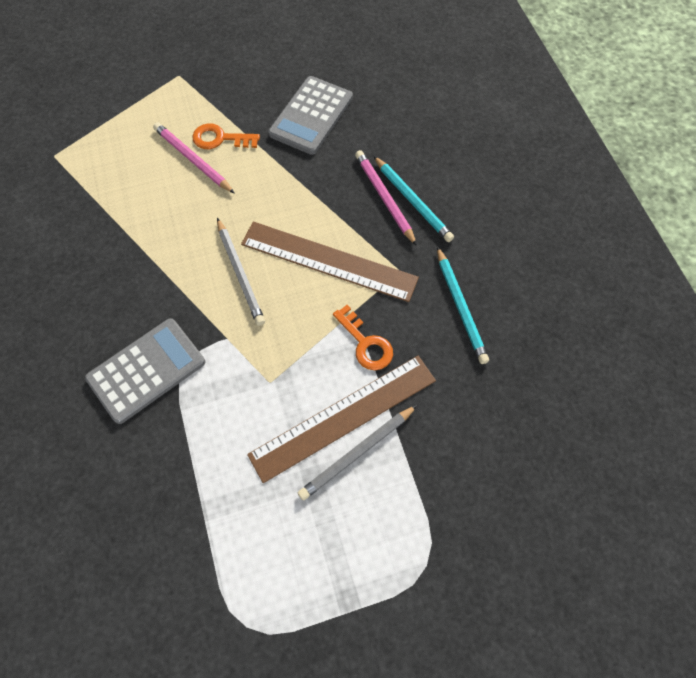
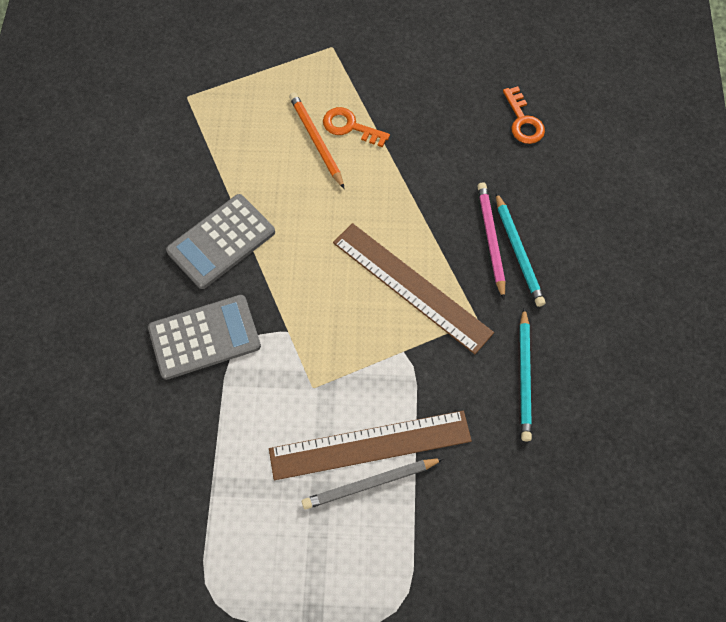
camera: 20 degrees right, 0 degrees up
pink pencil [153,123,235,194] -> orange pencil [289,92,345,189]
grey pencil [217,218,265,326] -> none
grey calculator [268,76,353,155] -> grey calculator moved to [166,194,275,289]
orange key [333,305,393,370] -> orange key moved to [503,86,545,144]

